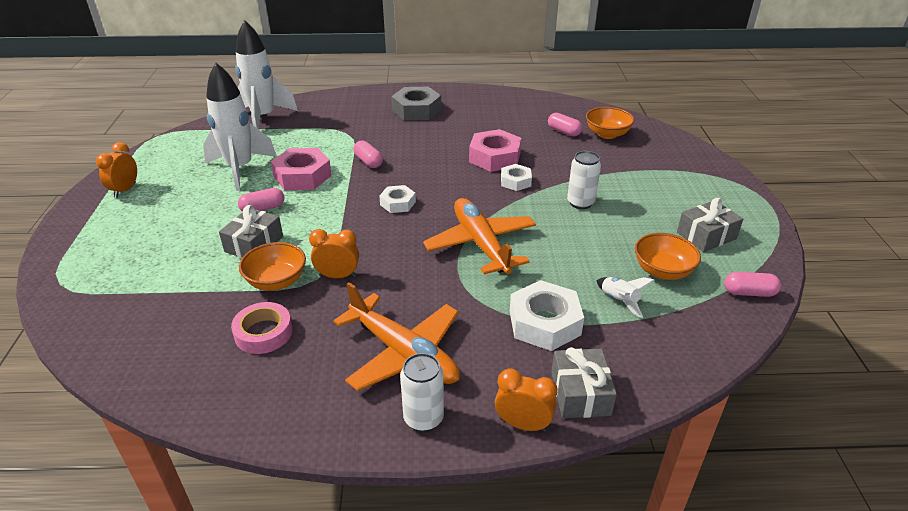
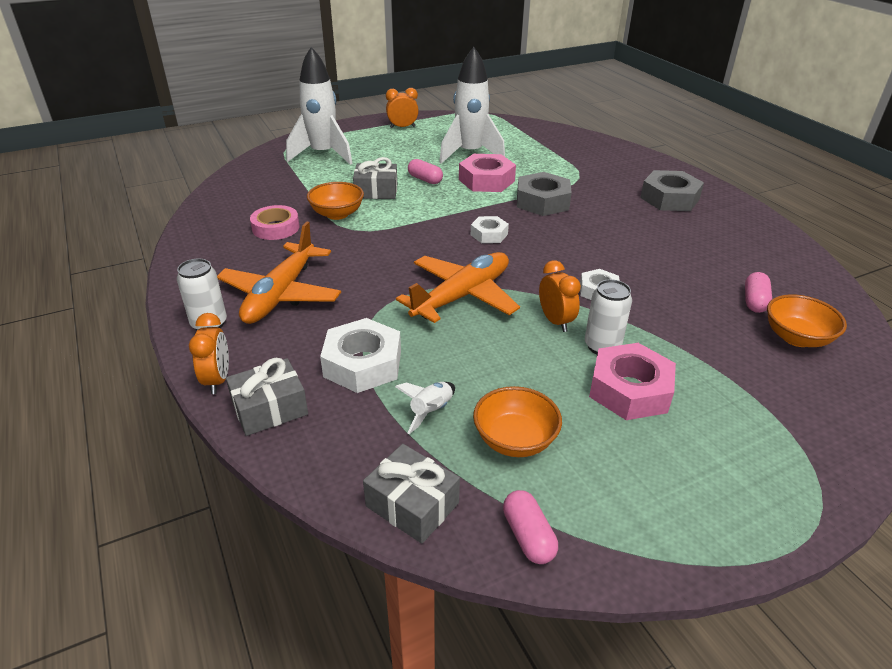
camera: 65 degrees right, 0 degrees up
white rocket [235,20,298,129] -> white rocket moved to [286,47,353,165]
orange clock [309,229,359,278] -> orange clock moved to [539,260,581,332]
pink capsule [353,140,383,168] -> grey nut [517,172,572,216]
pink nut [469,129,521,172] -> pink nut moved to [589,343,676,420]
grey gift [677,198,743,252] -> grey gift moved to [363,444,460,544]

